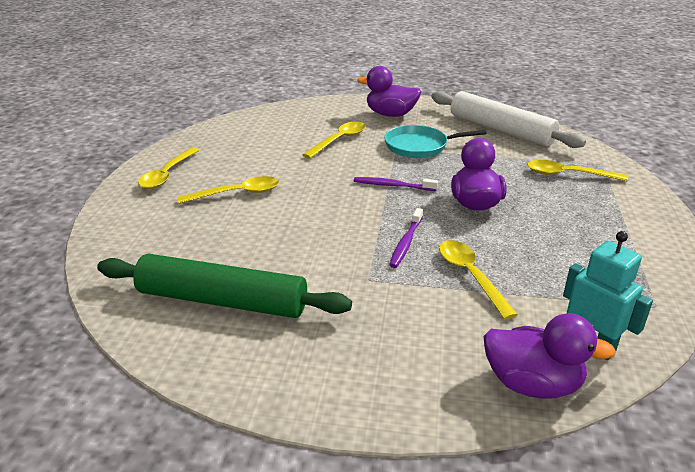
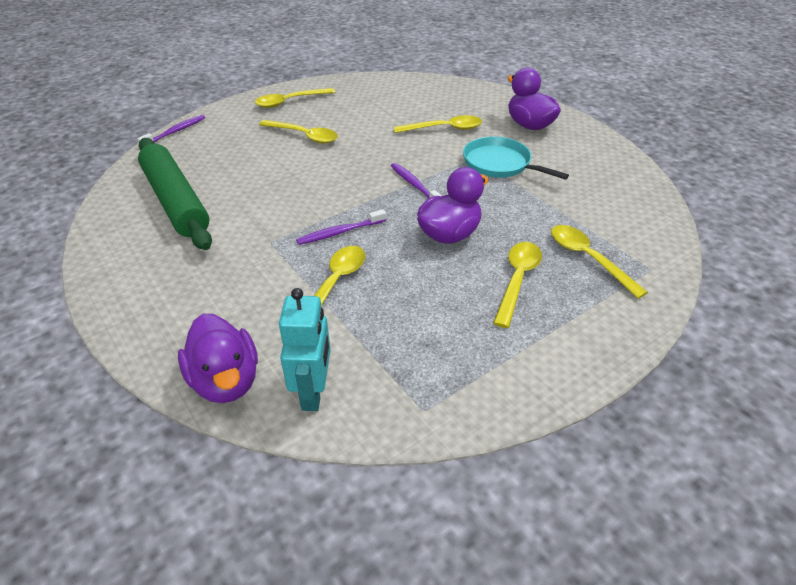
camera: 45 degrees right, 10 degrees up
white rolling pin [431,91,586,148] -> none
none -> purple toothbrush [137,115,205,142]
none -> yellow spoon [493,242,542,328]

